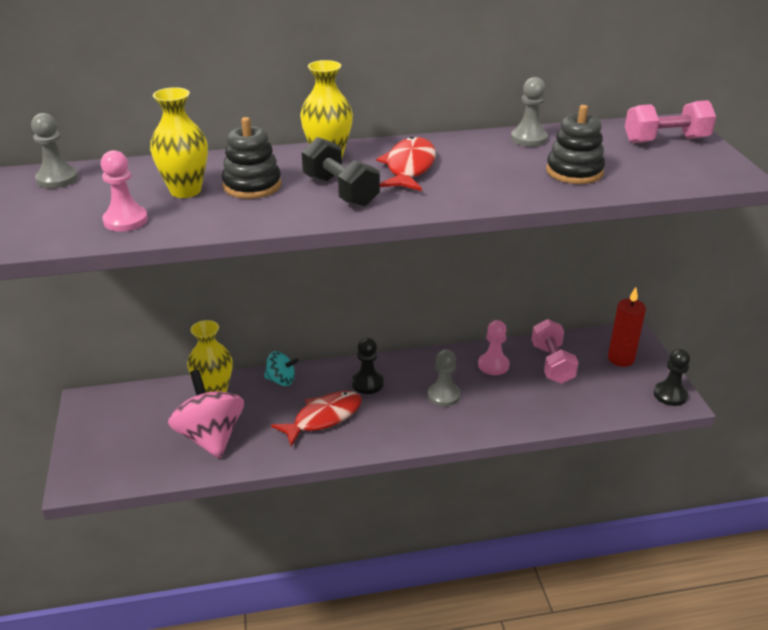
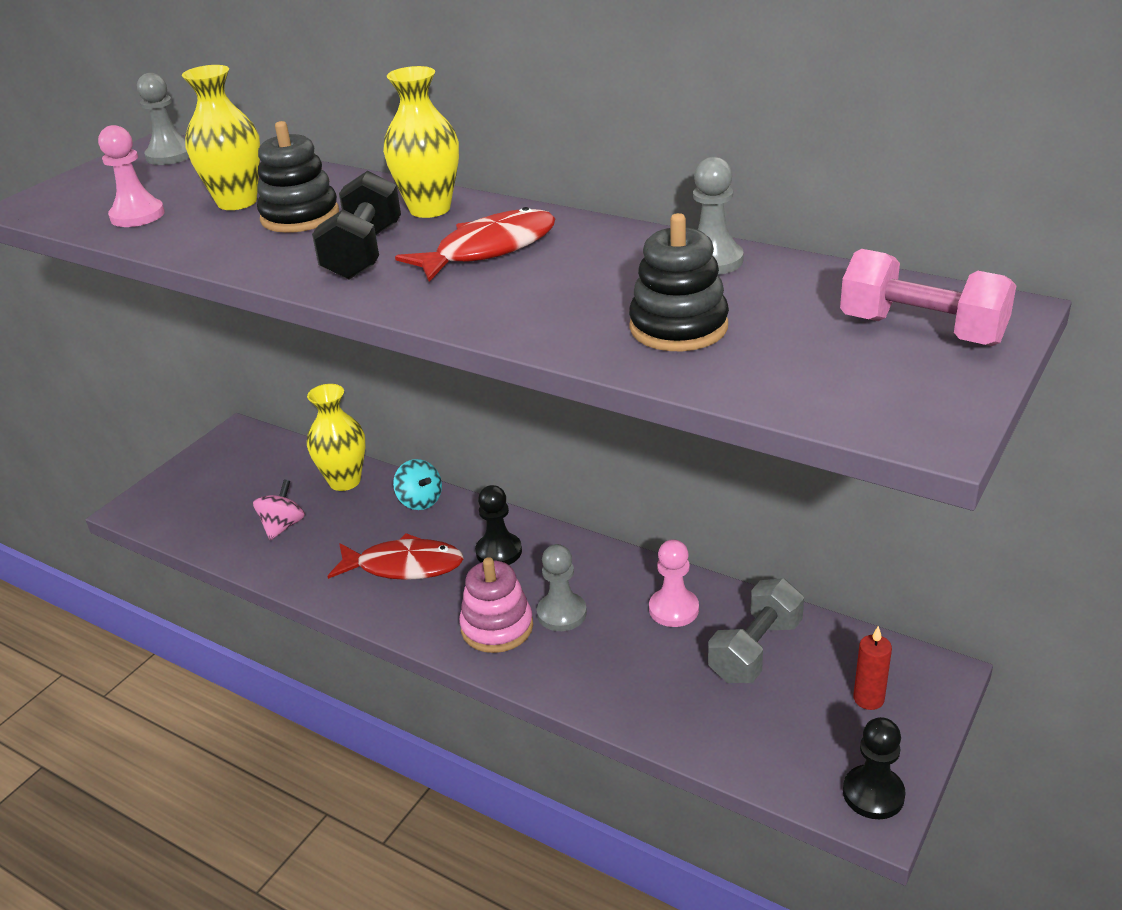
camera: 45 degrees right, 0 degrees up
pink spinning top [168,370,244,459] -> pink spinning top [253,480,305,540], size x0.53
pink dumbbell [532,319,579,384] -> grey dumbbell [708,578,804,683]
red candle [608,287,646,367] -> red candle [853,626,892,710], size x0.64
none -> pink stacking toy [459,557,533,653]

